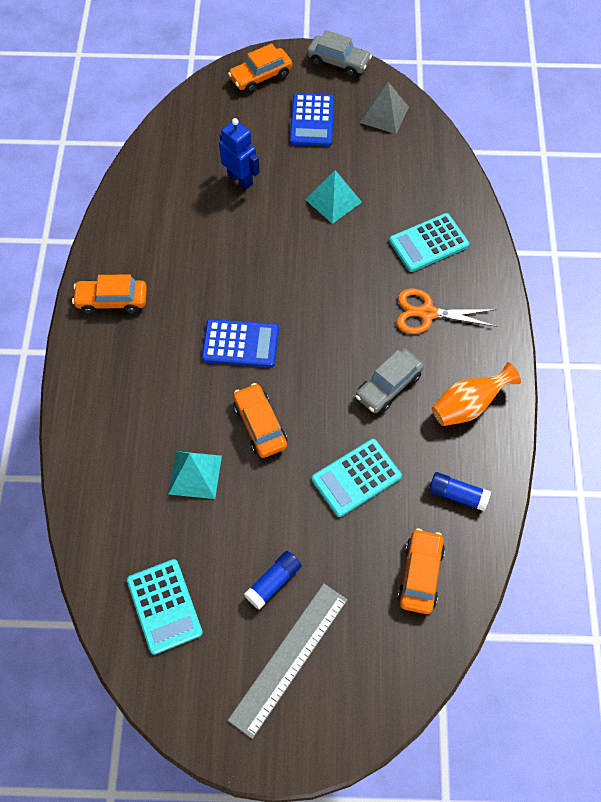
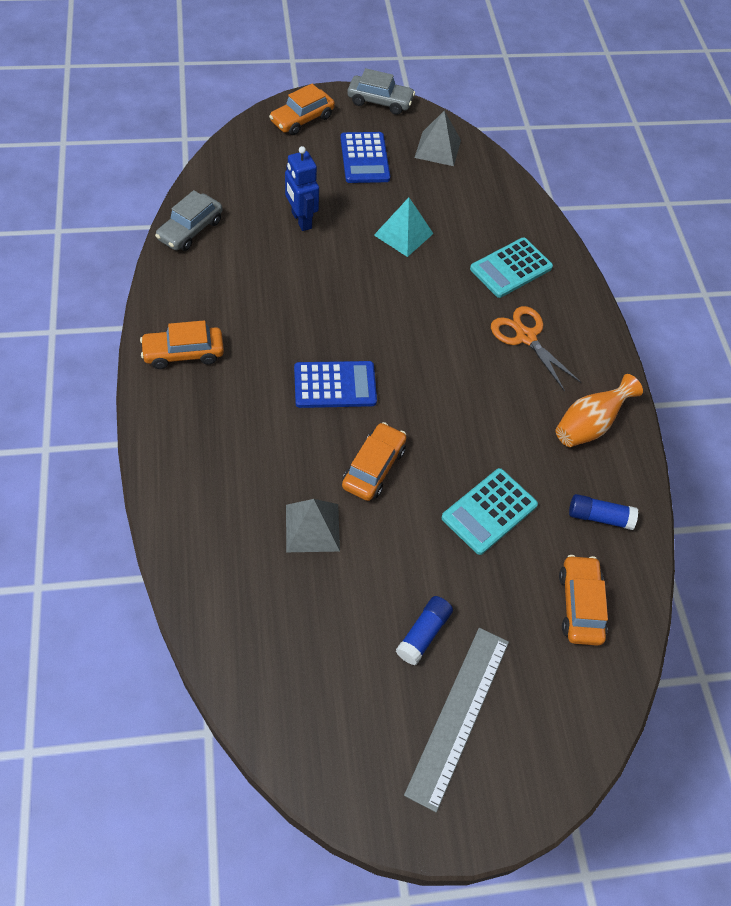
camera: 15 degrees left, 5 degrees down
turquoise calculator [127,559,203,655] -> none
turquoise pyramid [168,451,222,499] -> grey pyramid [286,499,340,552]
blue robot [219,118,260,190] -> blue robot turned 150 degrees counterclockwise [285,146,319,231]
orange car [233,383,287,458] -> orange car turned 60 degrees clockwise [342,422,407,501]
grey car [355,349,424,413] -> grey car moved to [155,190,223,251]
orange scissors [397,288,497,334] -> orange scissors turned 60 degrees clockwise [491,306,581,391]

